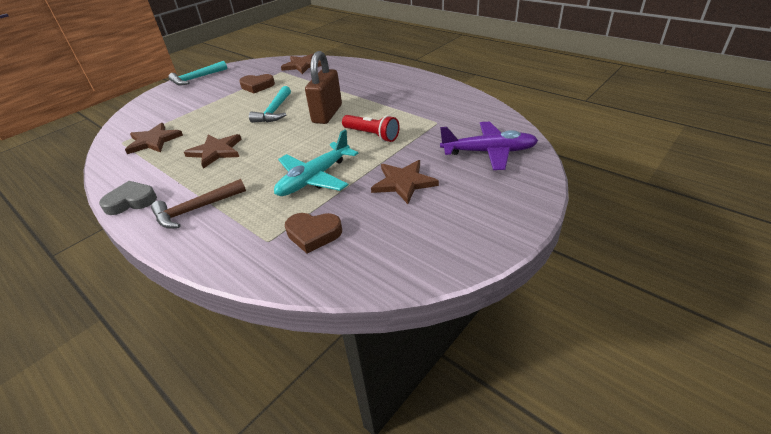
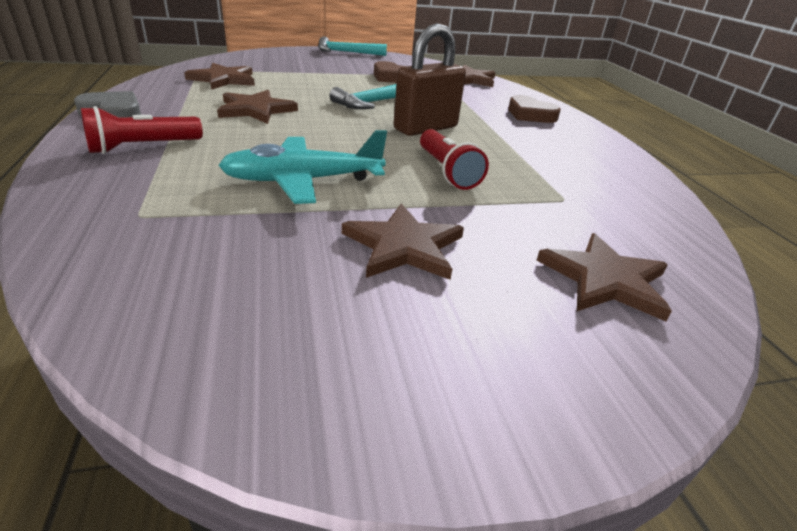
camera: 30 degrees right, 5 degrees down
brown hammer [151,179,246,229] -> red flashlight [81,106,203,154]
brown heart [285,213,342,253] -> brown heart moved to [508,95,561,123]
purple plane [440,122,538,170] -> brown star [536,233,672,321]

